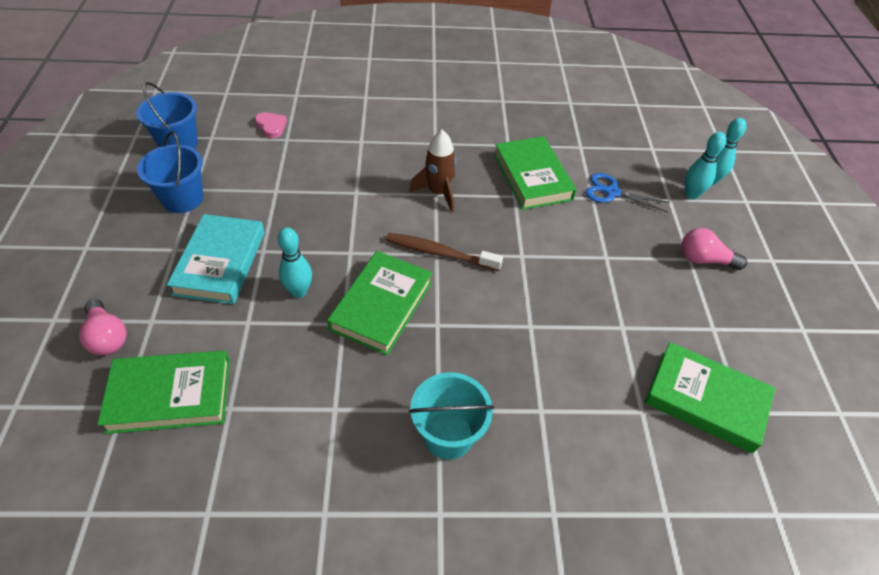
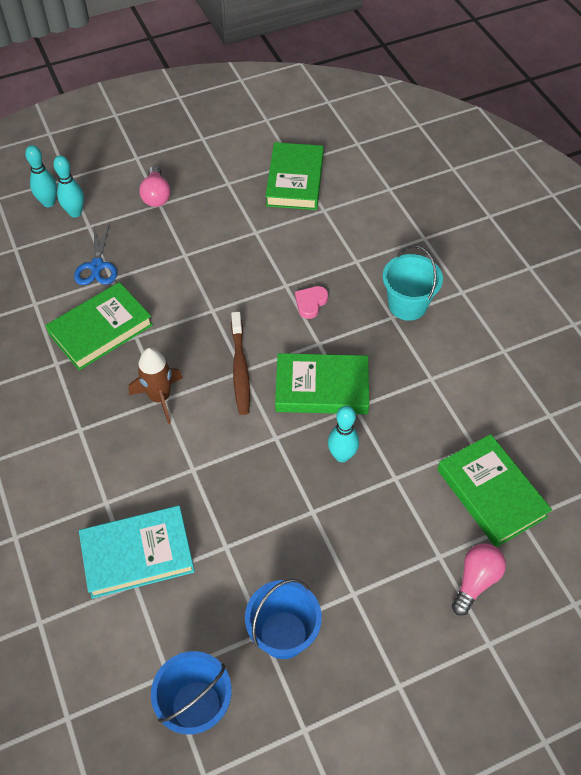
camera: 110 degrees left, 5 degrees up
turquoise book [167,214,265,304] -> turquoise book moved to [79,506,195,599]
pink heart [255,112,287,138] -> pink heart moved to [295,286,328,319]

